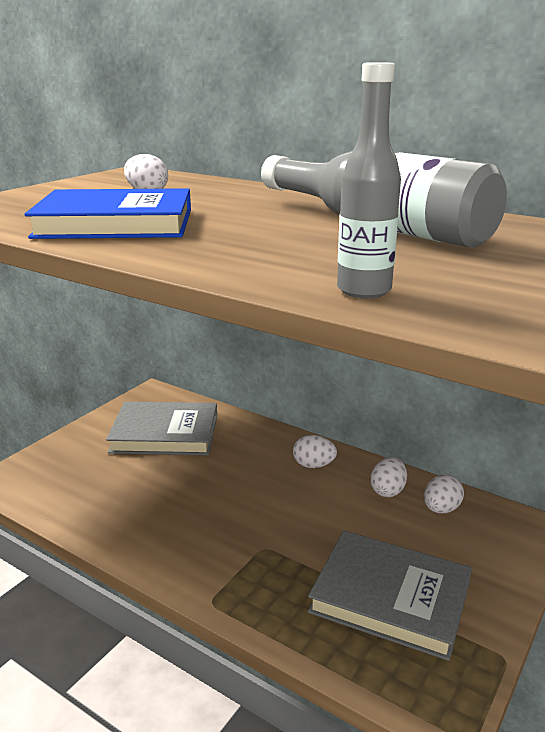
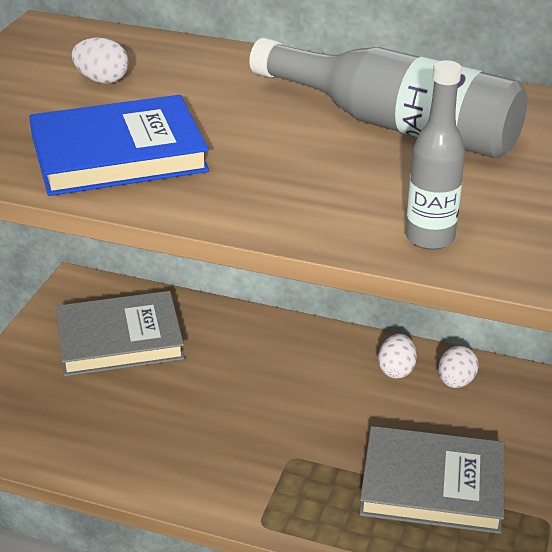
camera: 15 degrees left, 10 degrees up
white egg [293,435,337,468] -> none

